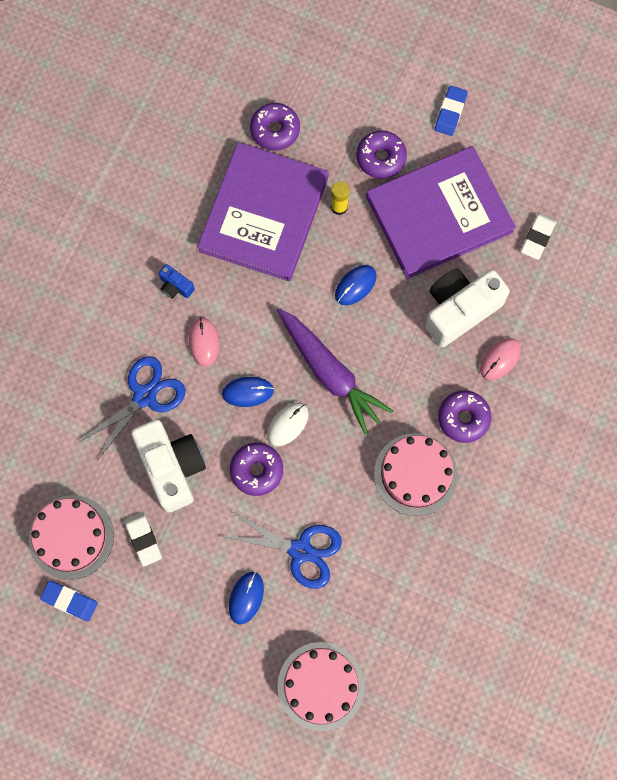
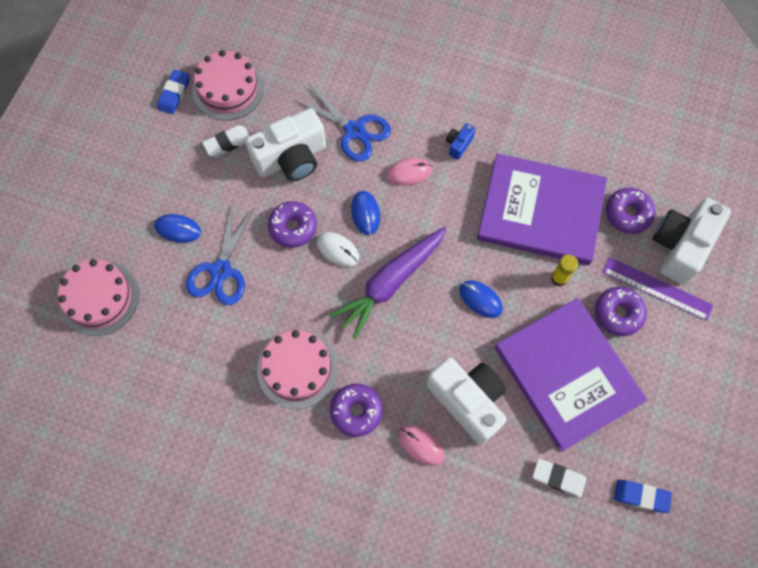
camera: 85 degrees right, 5 degrees down
blue eraser [435,86,468,136] -> blue eraser moved to [614,480,672,513]
none -> purple ruler [603,257,713,321]
none -> white camera [653,198,731,285]

